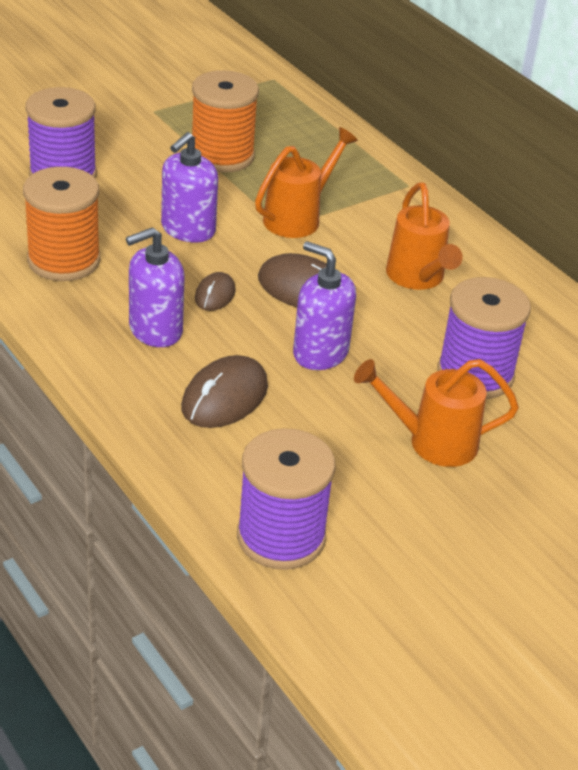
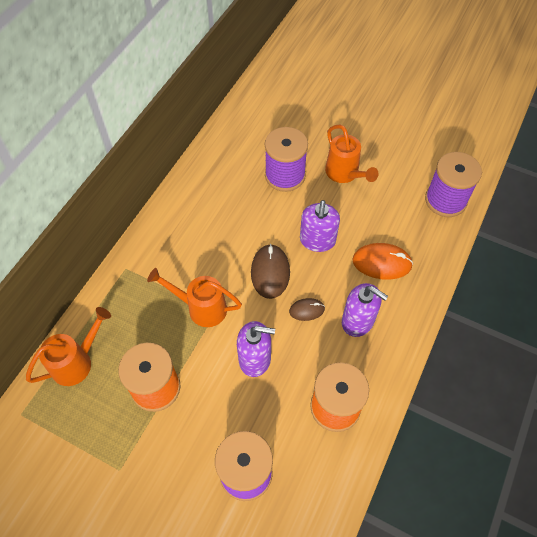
camera: 115 degrees left, 20 degrees up
brown mouse [181,355,268,428] -> orange mouse [352,243,413,280]
orange watering can [386,183,463,290] -> orange watering can moved to [26,307,111,386]

